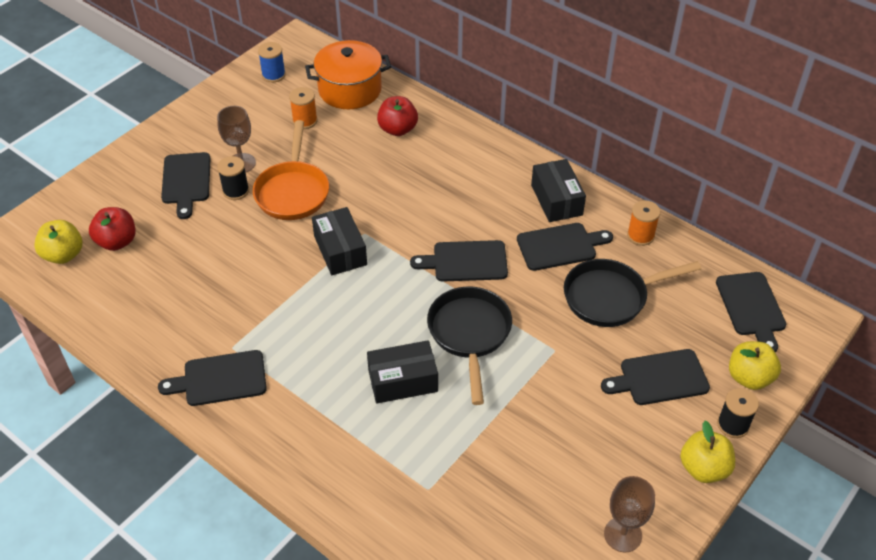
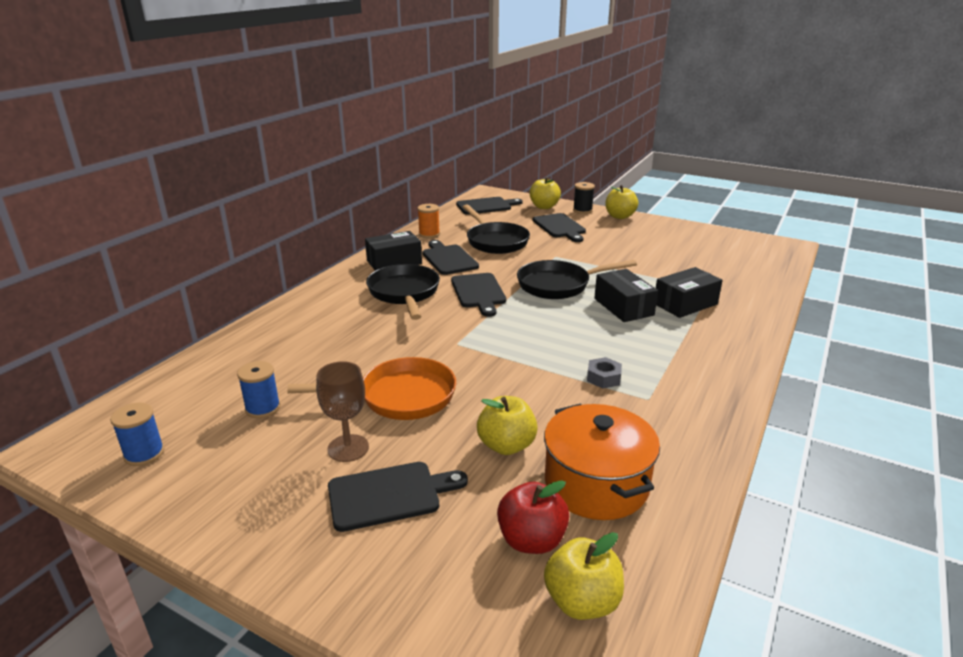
camera: 100 degrees left, 20 degrees down
black cutting board [158,350,267,406] -> none
black spool [217,156,249,200] -> none
orange spool [289,87,318,129] -> blue spool [237,361,280,418]
orange pot [305,40,391,109] -> orange pot moved to [544,404,660,520]
black box [312,207,367,275] -> black box moved to [656,267,722,318]
red apple [377,96,418,136] -> none
brown goblet [604,476,655,552] -> none
none -> black pan [366,264,440,320]
none -> yellow apple [477,396,538,455]
none -> grey nut [587,357,622,389]

